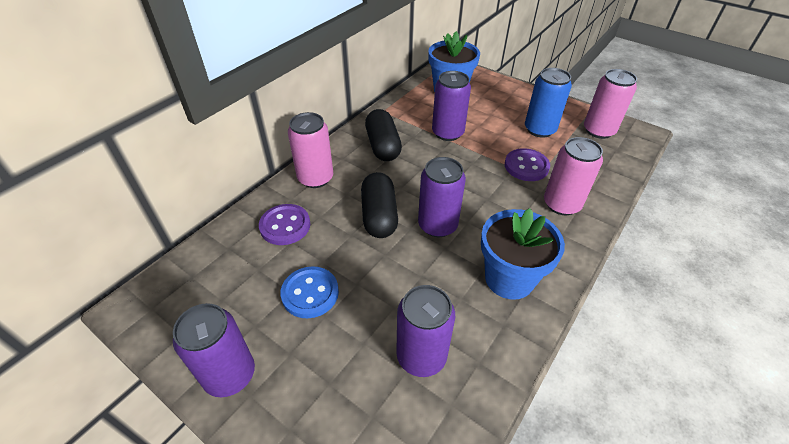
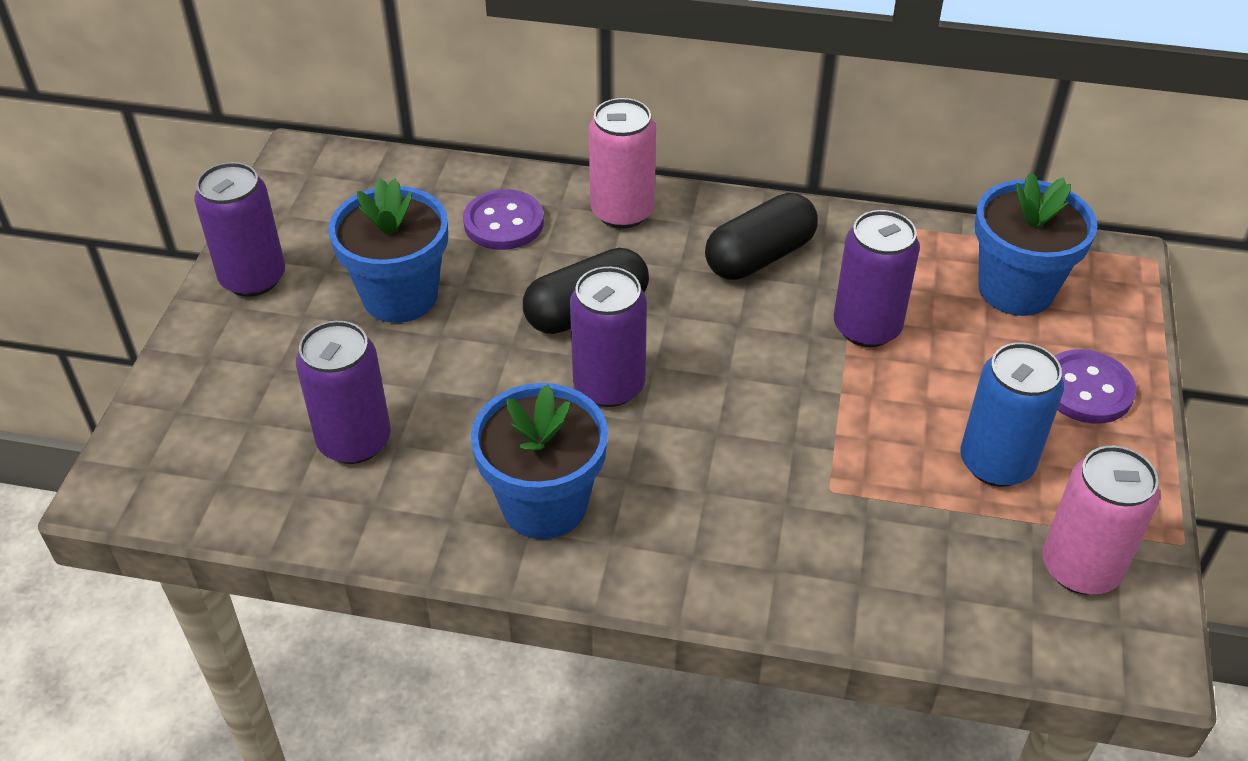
camera: 65 degrees right, 0 degrees up
blue button [280,266,339,318] -> blue flower pot [328,178,448,323]
purple button [505,148,550,181] -> purple button moved to [1055,349,1136,424]
pink can [544,137,603,215] -> none

